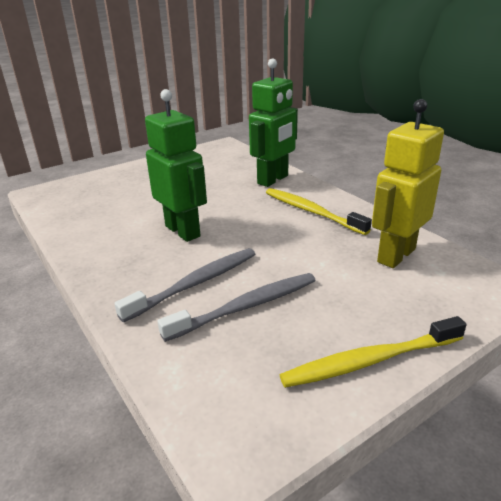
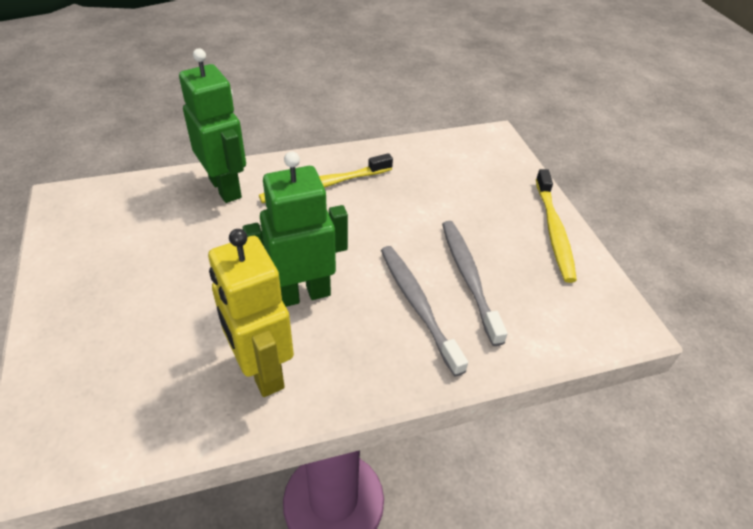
camera: 75 degrees left, 15 degrees up
yellow robot [372,99,444,268] -> yellow robot moved to [208,229,294,397]

